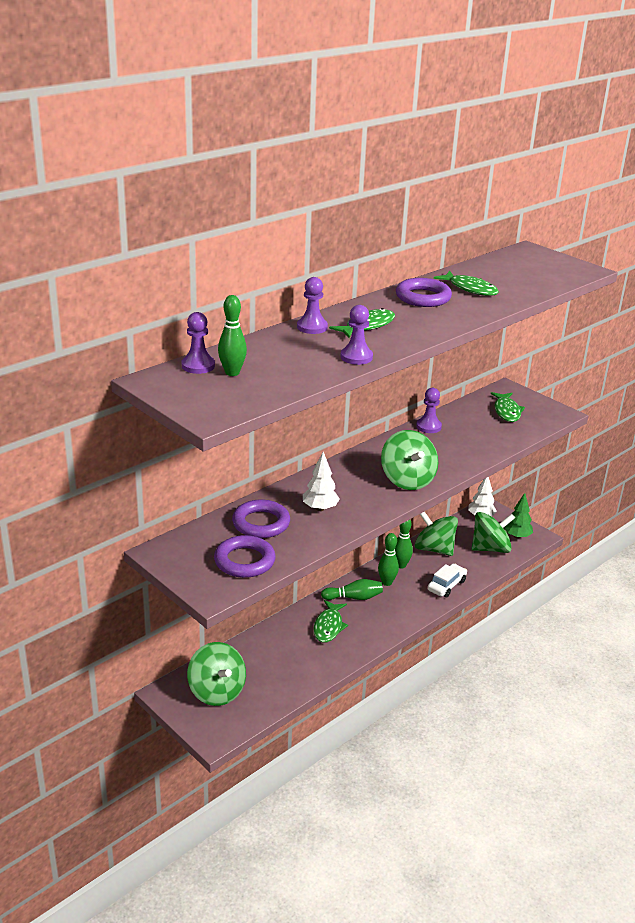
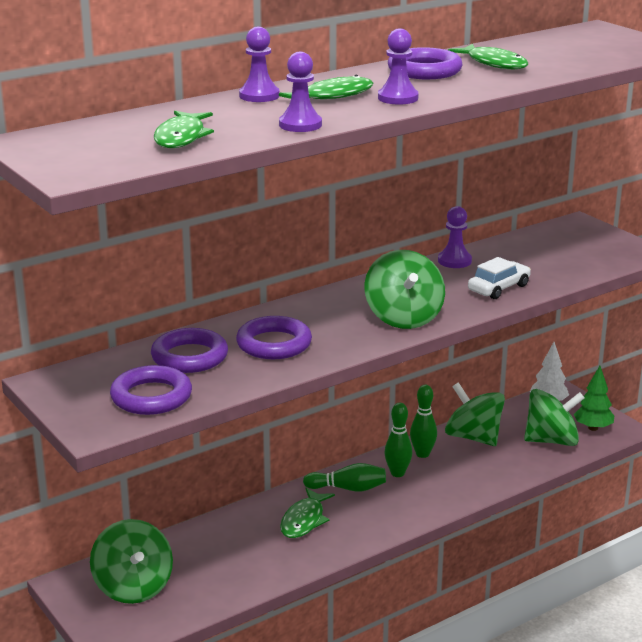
camera: 10 degrees right, 5 degrees down
purple pawn [182,312,215,374] -> purple pawn moved to [378,29,419,105]
green bowling pin [218,295,247,376] -> none
white tree [303,452,340,511] -> purple ring [236,316,312,359]
white car [428,564,467,597] -> white car moved to [468,257,531,299]
green fish [491,392,525,422] -> green fish moved to [154,111,214,148]

